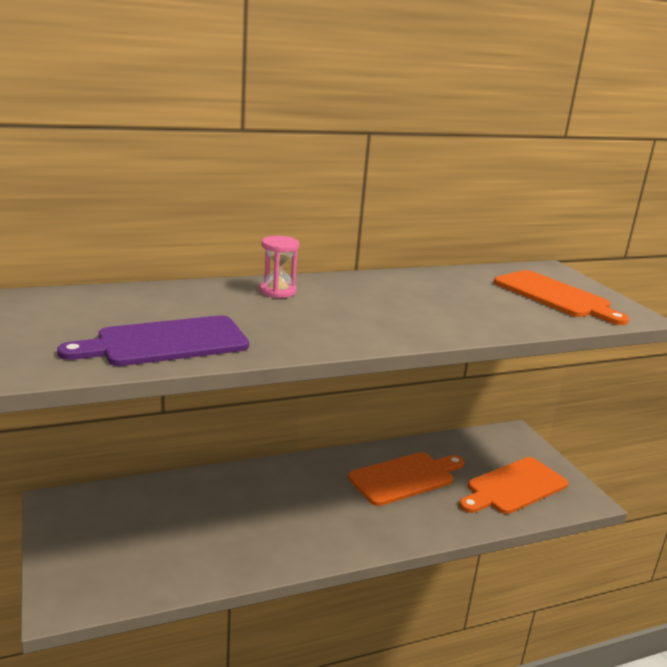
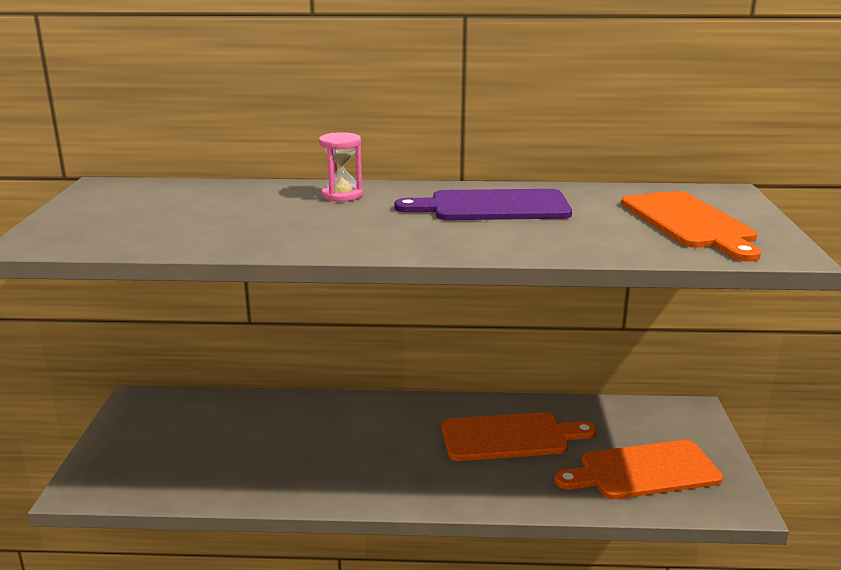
camera: 25 degrees right, 0 degrees up
purple cutting board [57,315,249,366] -> purple cutting board moved to [394,189,572,220]

